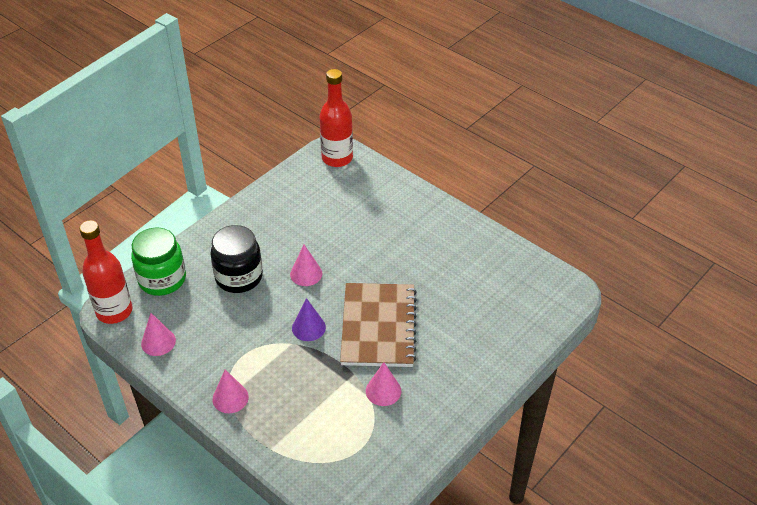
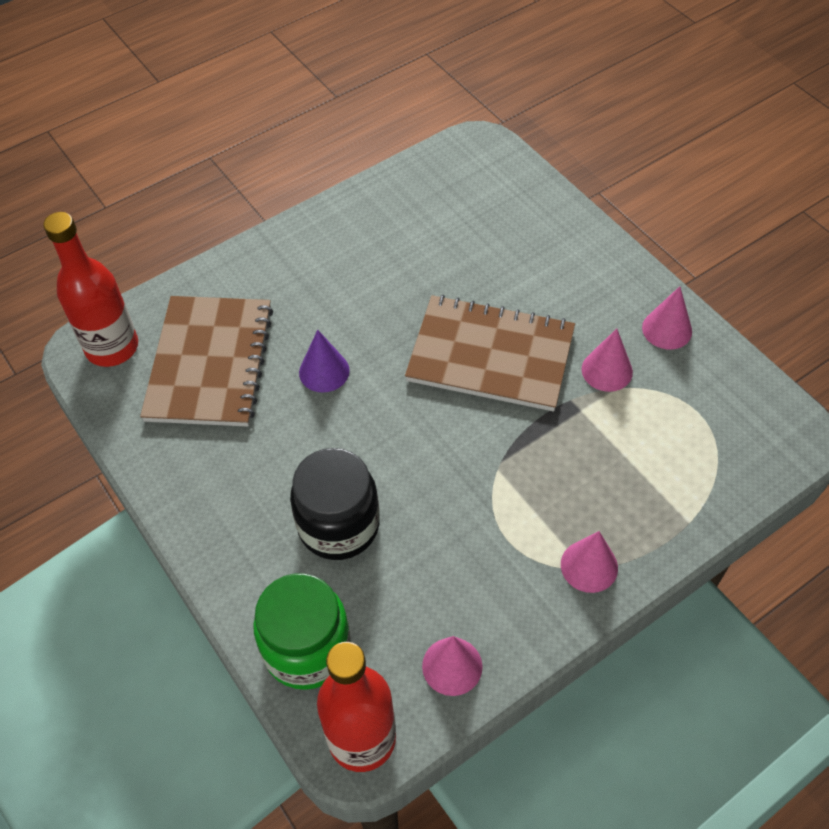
camera: 75 degrees left, 10 degrees up
pink cone [290,245,322,286] -> pink cone moved to [642,286,692,349]
purple cone [292,298,326,341] -> purple cone moved to [299,330,350,393]
none -> brown notebook [140,296,273,427]

